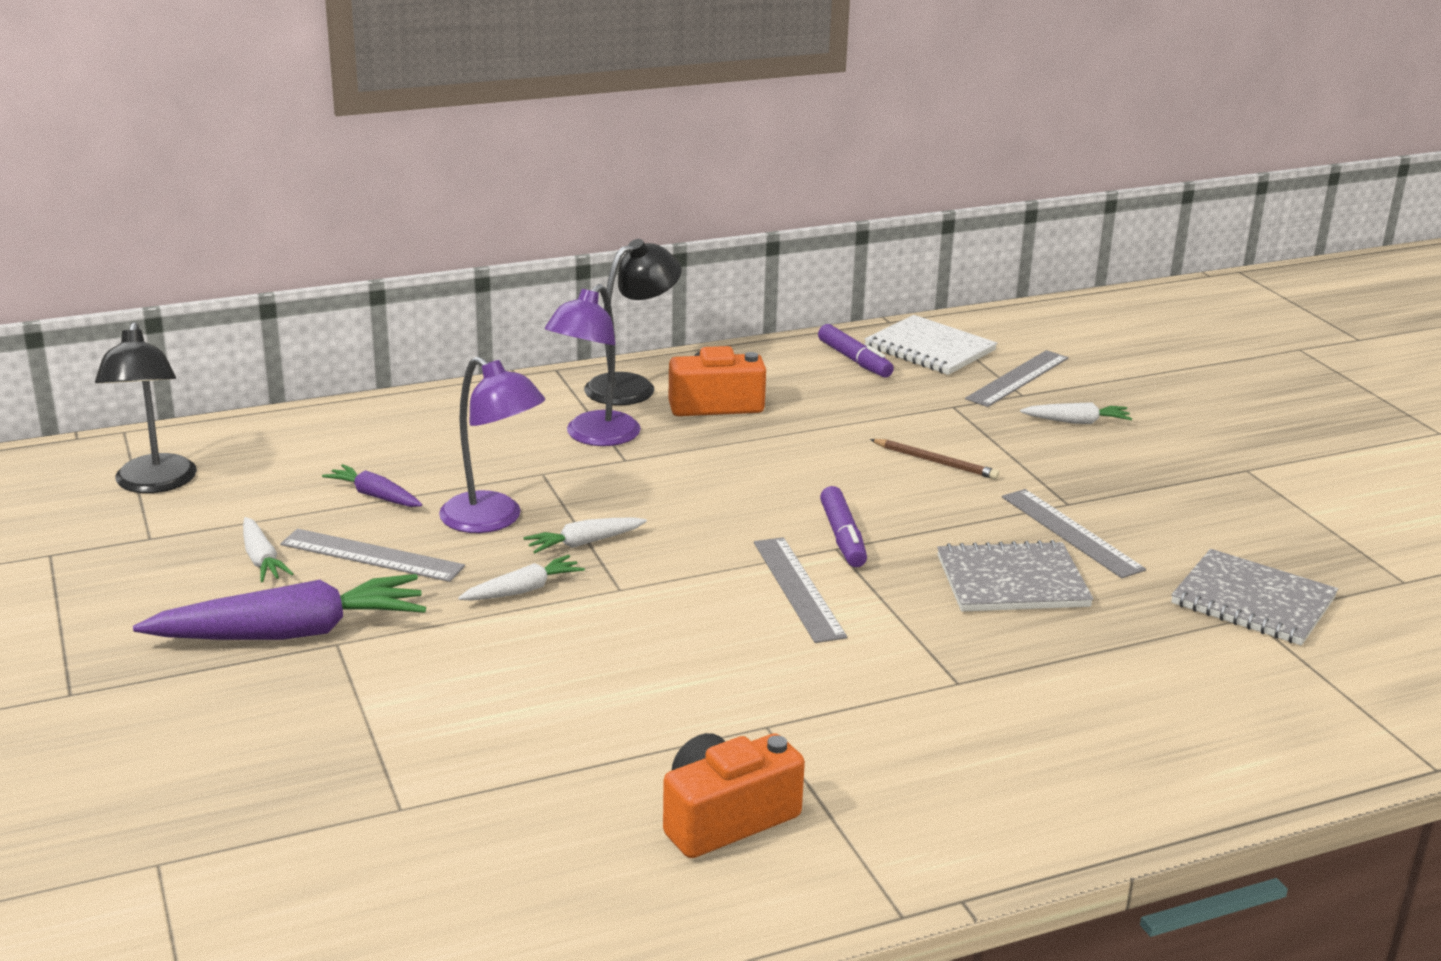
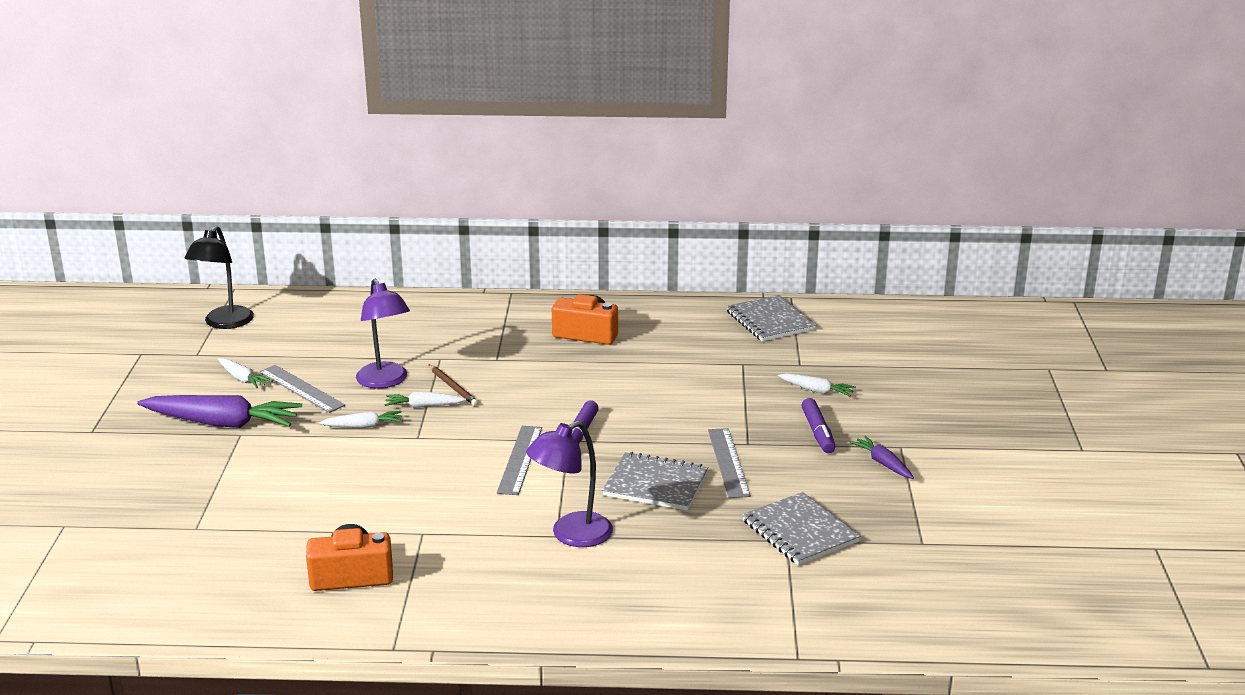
camera: 25 degrees right, 0 degrees up
white carrot [243,517,294,582] -> white carrot turned 45 degrees counterclockwise [218,358,272,388]
purple carrot [322,464,422,507] -> purple carrot moved to [850,436,914,479]
purple lamp [545,284,641,446] -> purple lamp moved to [526,421,613,547]
black lamp [584,239,682,405] -> none
purple marker [818,324,894,377] -> purple marker moved to [801,398,836,453]
white notebook [864,315,997,375] -> grey notebook [726,295,816,342]
brown pencil [870,439,999,479] -> brown pencil moved to [429,365,479,406]
grey ruler [965,350,1068,407] -> none

